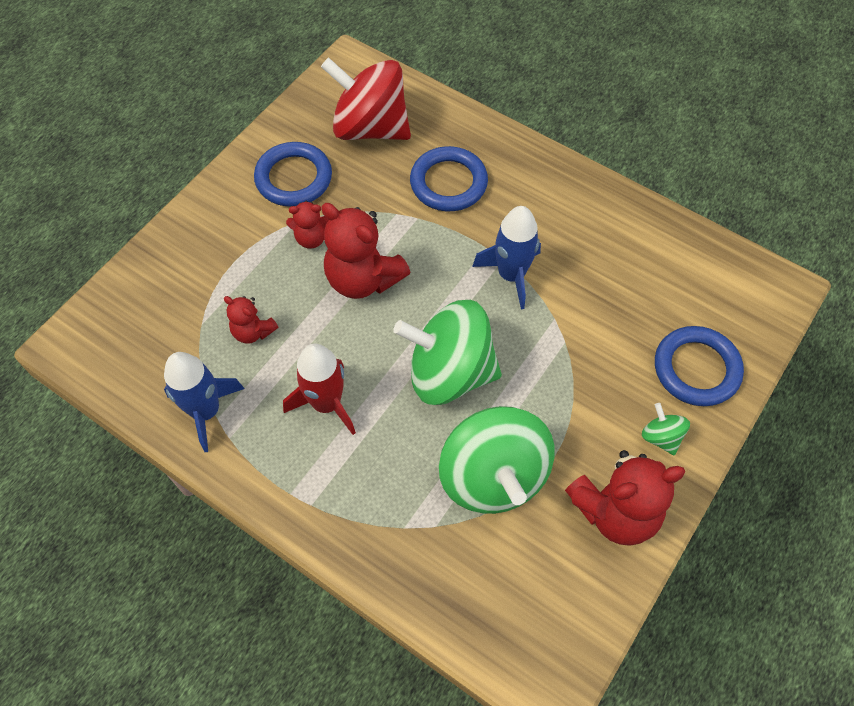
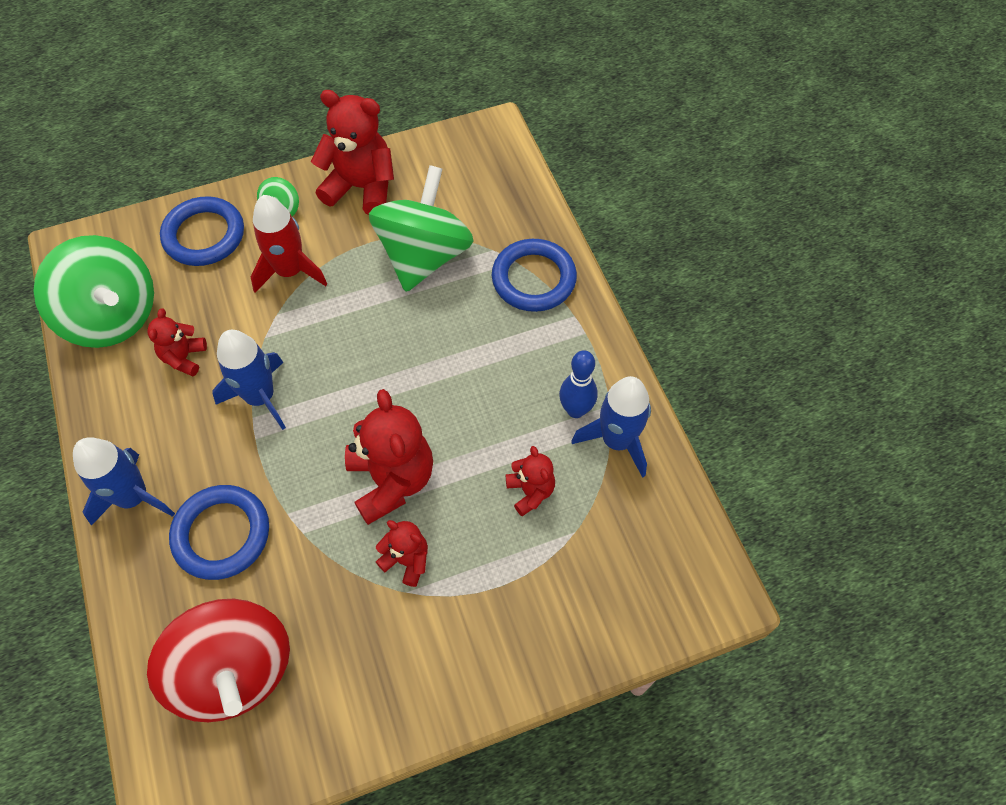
camera: 145 degrees left, 0 degrees up
blue ring [254,142,332,206] -> blue ring moved to [492,239,577,312]
red rocket [283,343,356,435] -> red rocket moved to [251,195,327,293]
green spinning top [393,300,502,405] -> green spinning top moved to [34,235,154,348]
none -> blue rocket [73,438,175,525]
none -> red teddy bear [147,308,207,376]
none -> blue bowling pin [559,350,597,418]

